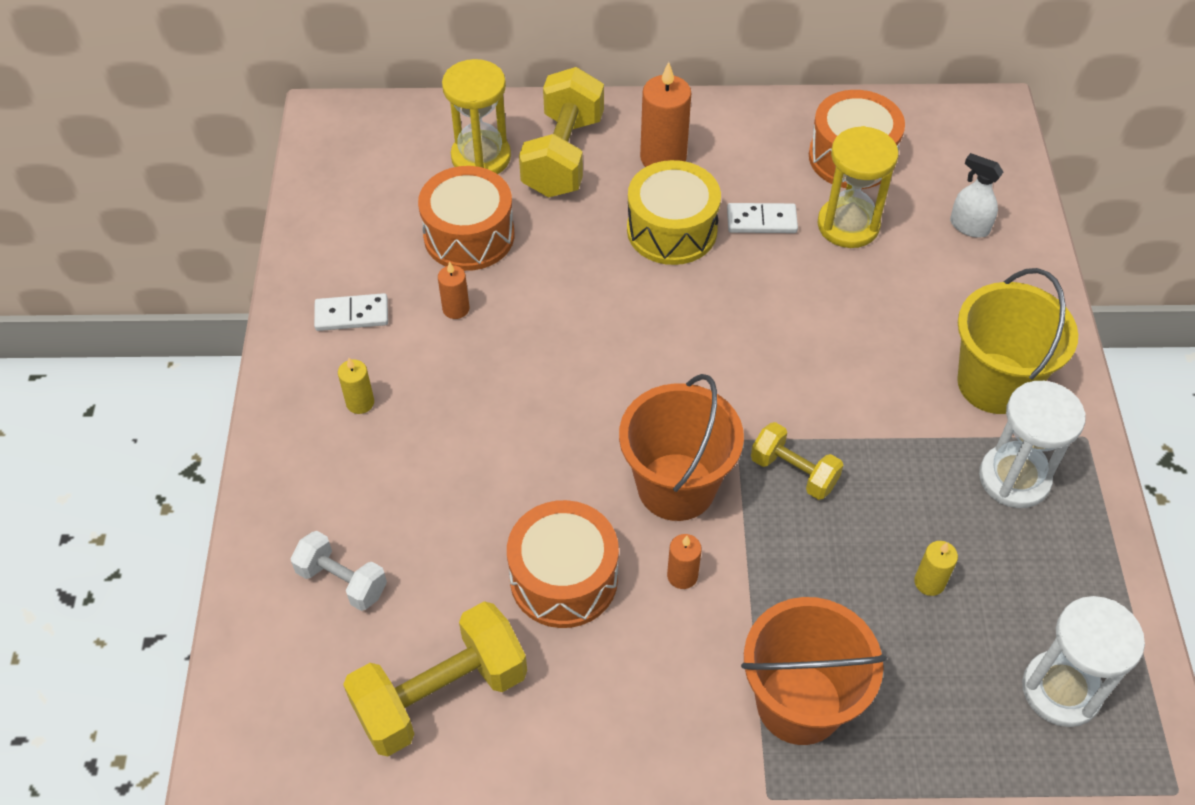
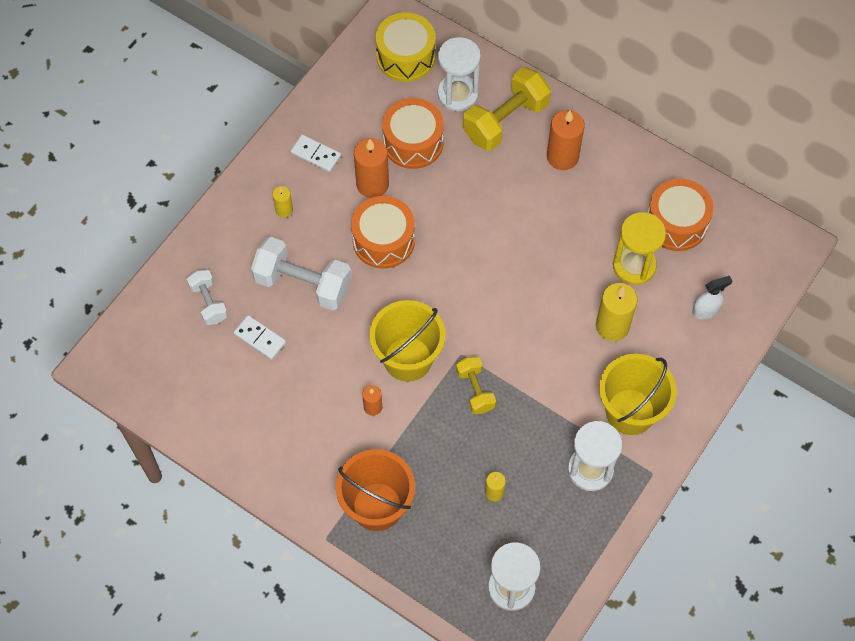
camera: 35 degrees right, 10 degrees up
yellow dumbbell [343,601,527,756] -> none
orange candle [438,262,469,319] -> orange candle [354,138,389,198], size x1.86
yellow hourglass [442,59,511,174] -> white hourglass [438,37,481,111]
orange drum [507,500,619,628] -> orange drum moved to [351,196,415,269]
orange bucket [619,374,744,521] -> yellow bucket [369,300,445,382]
yellow drum [627,160,721,265] -> yellow drum moved to [376,12,436,82]
white domino [727,203,798,233] -> white domino moved to [234,315,286,360]
white spray bottle [950,153,1003,238] -> white spray bottle turned 90 degrees clockwise [692,276,732,319]
none -> white dumbbell [251,237,351,311]
none -> yellow candle [596,283,638,341]

